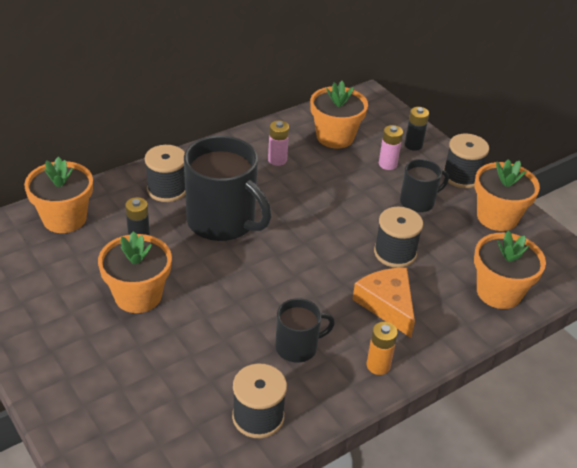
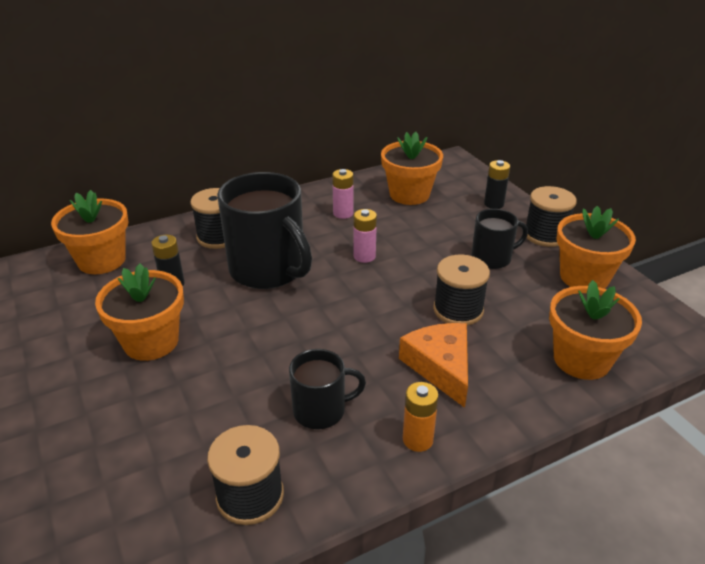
camera: 10 degrees right, 5 degrees down
pink battery [379,125,403,170] -> pink battery moved to [353,209,377,263]

